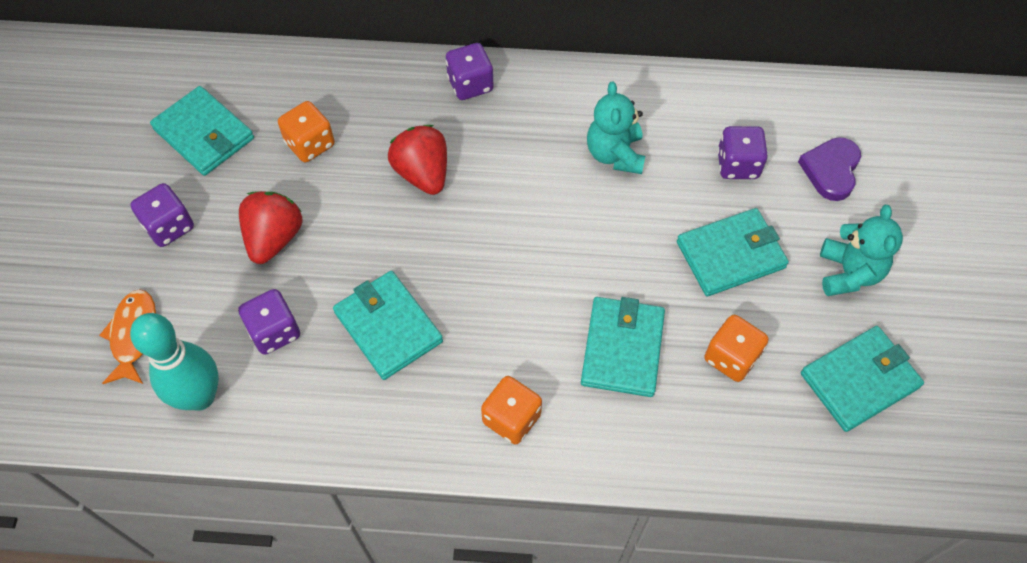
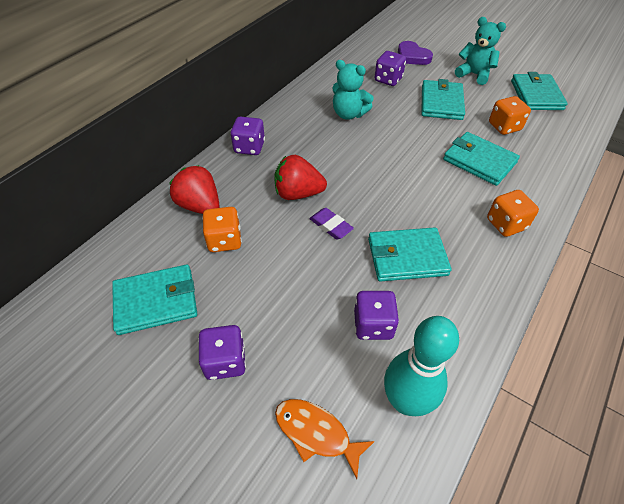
camera: 60 degrees left, 10 degrees down
red strawberry [239,191,303,264] -> red strawberry moved to [169,165,219,214]
none -> purple eraser [309,208,354,240]

